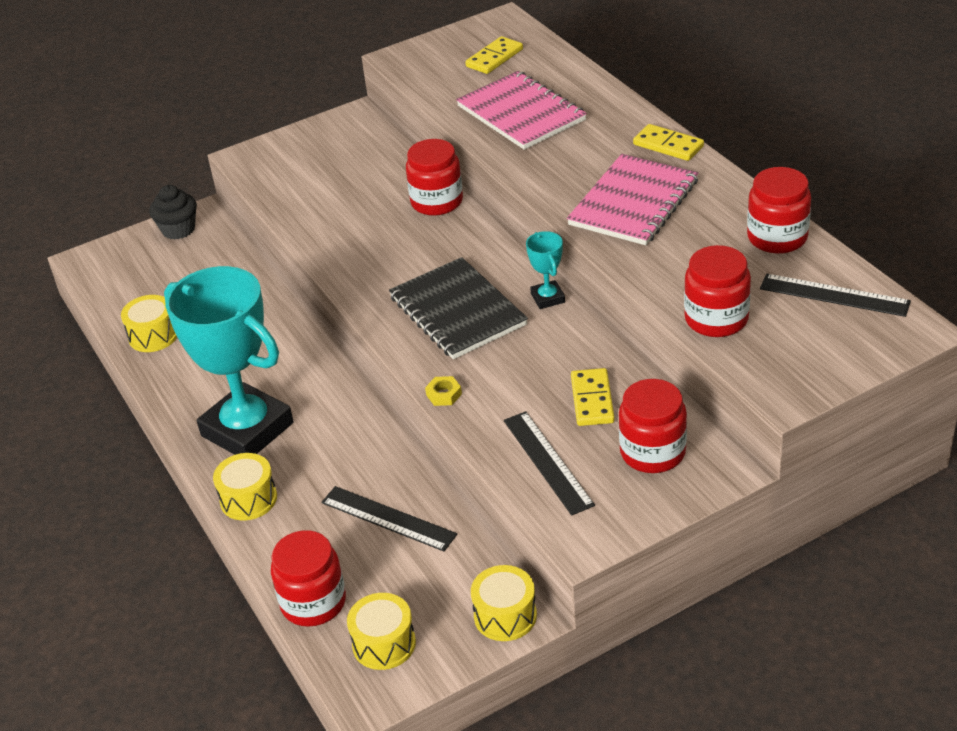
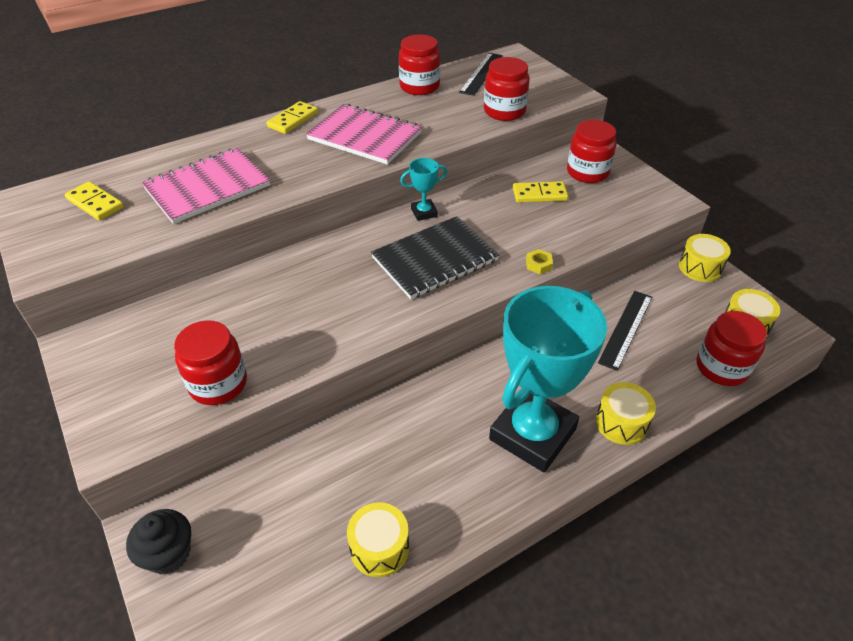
camera: 95 degrees left, 5 degrees up
red jar [406,139,463,216] -> red jar moved to [174,320,247,405]
black ruler [504,411,595,515] -> none

